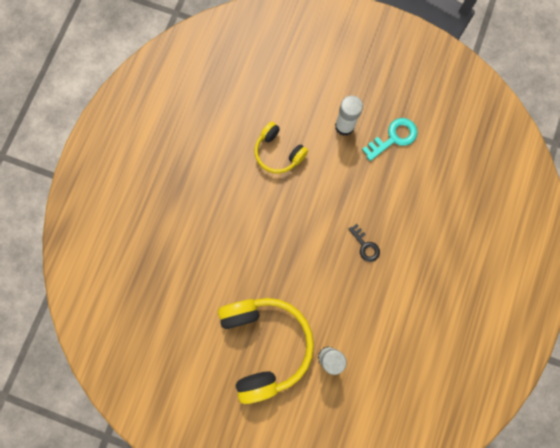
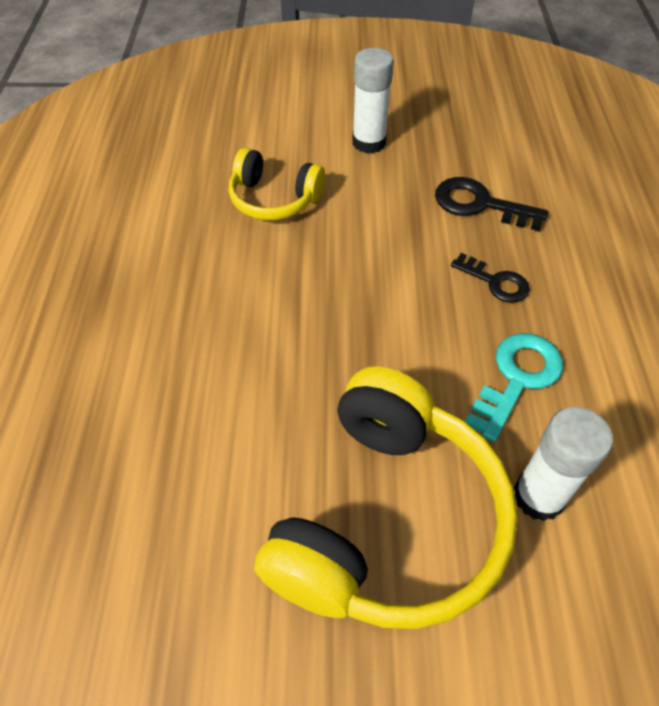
camera: 20 degrees left, 25 degrees down
yellow headphones [218,298,314,404] -> yellow headphones turned 60 degrees clockwise [254,366,518,629]
turquoise key [362,118,418,161] -> turquoise key moved to [465,333,563,442]
none -> black key [435,177,548,231]

